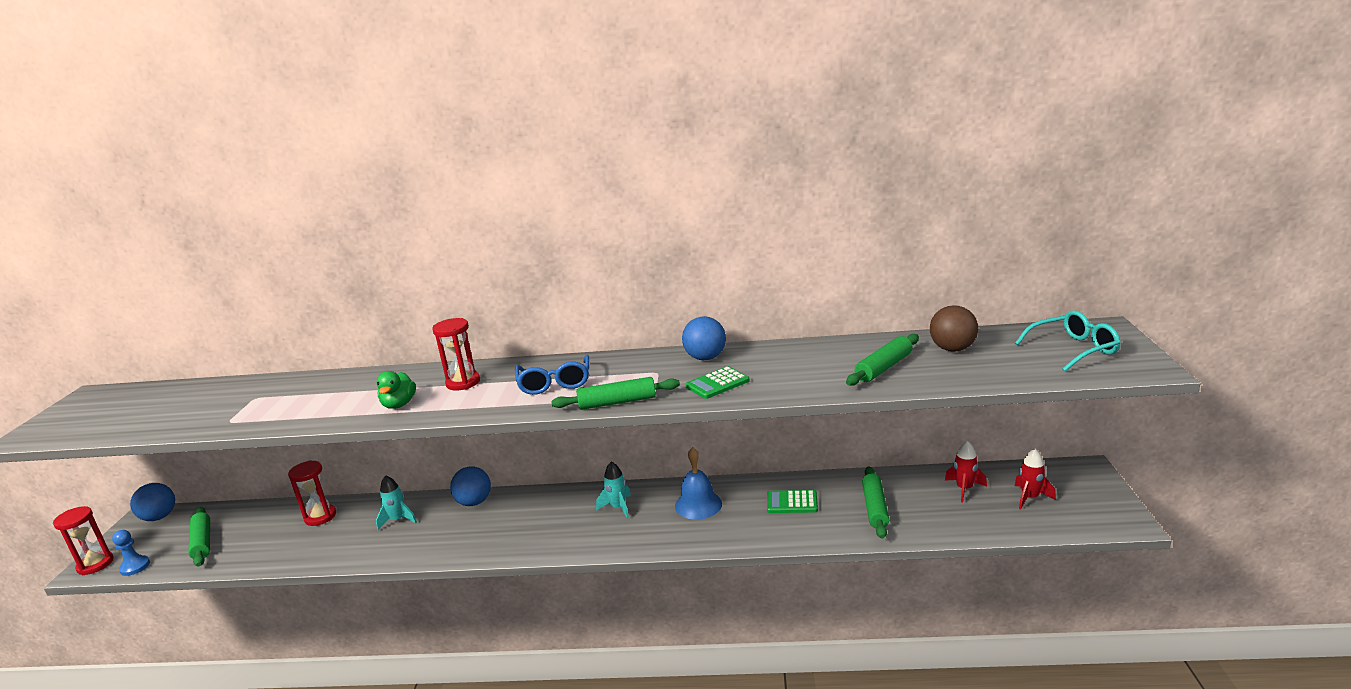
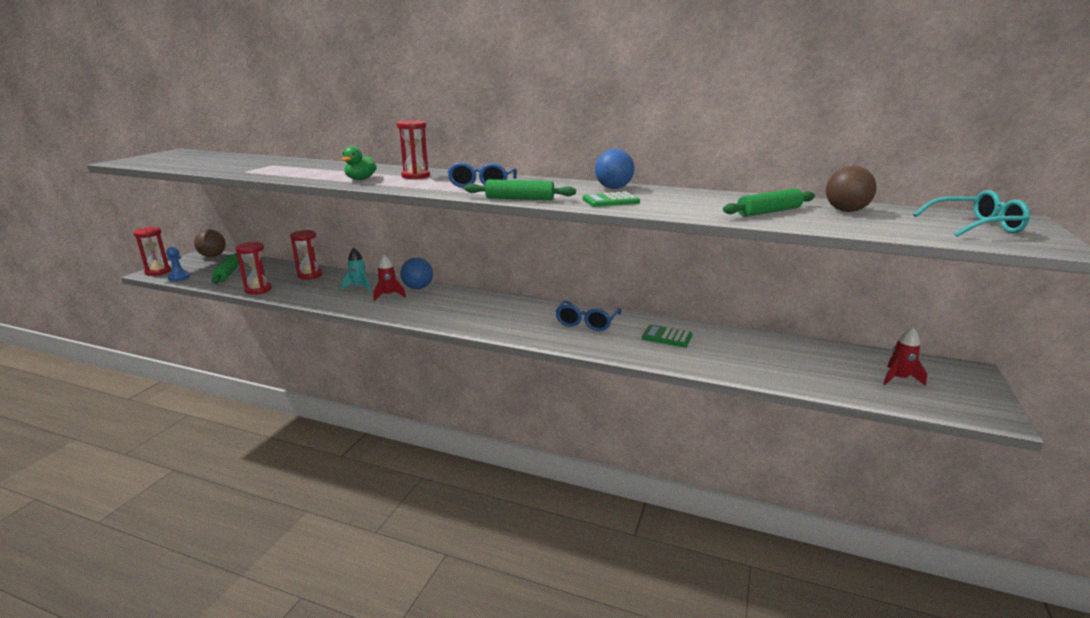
camera: 15 degrees right, 0 degrees up
blue ball [130,483,175,521] -> brown ball [194,229,226,257]
turquoise rocket [596,462,631,519] -> none
blue bell [675,447,722,519] -> blue glasses [555,300,621,331]
green rolling pin [862,466,889,539] -> none
red rocket [945,441,987,502] -> red rocket moved to [374,255,406,301]
none -> red hourglass [236,242,272,295]

